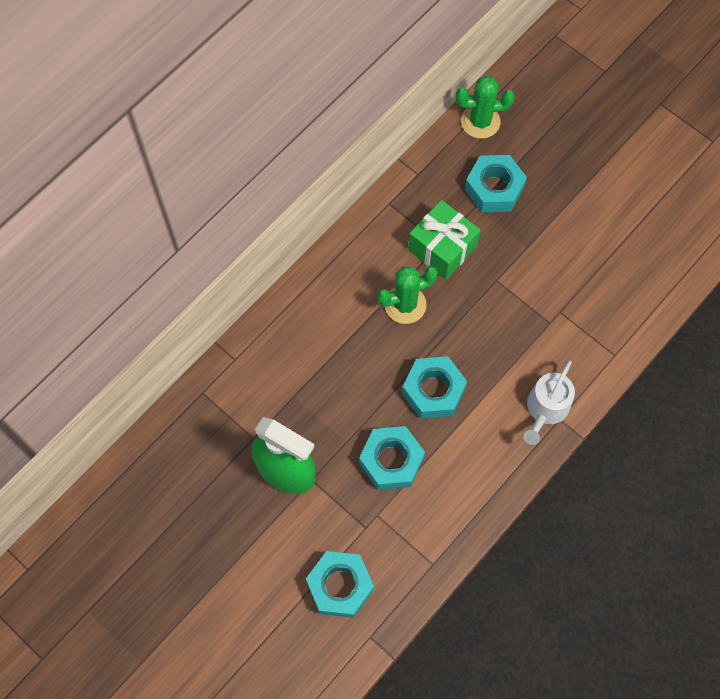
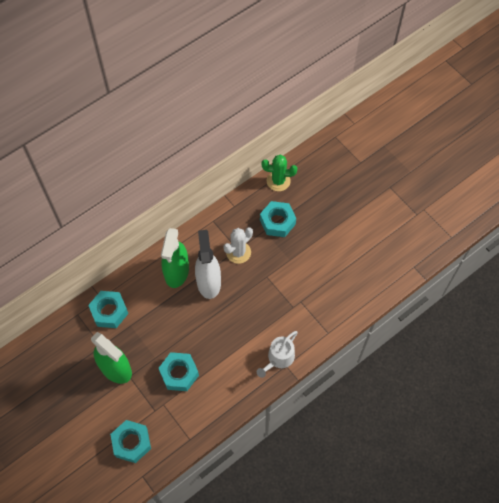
camera: 10 degrees right, 5 degrees down
green cactus [377,266,438,324] -> white spray bottle [195,230,221,299]
turquoise nut [402,356,467,419] -> turquoise nut moved to [88,291,128,328]
green gift [408,200,481,279] -> white cactus [223,227,253,264]
none -> green spray bottle [161,228,189,288]

